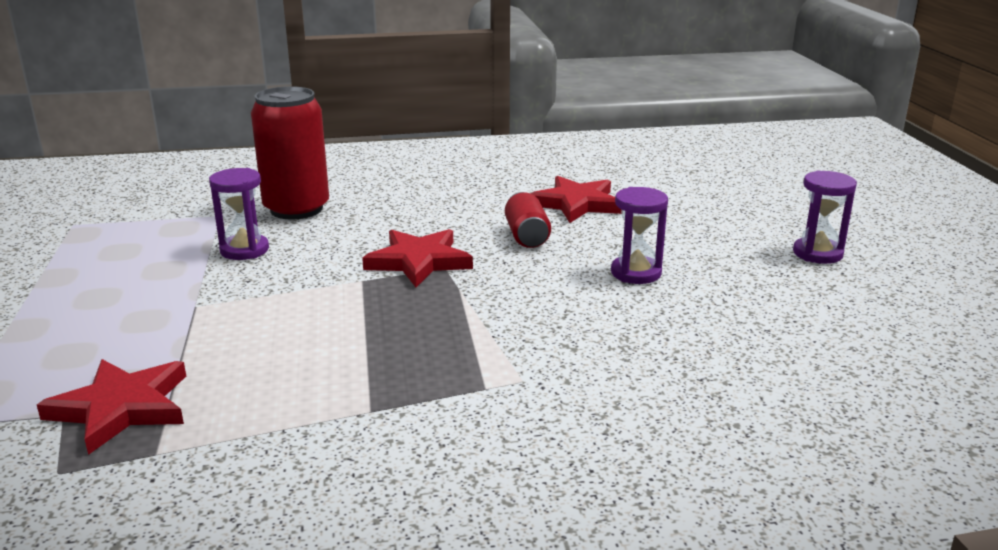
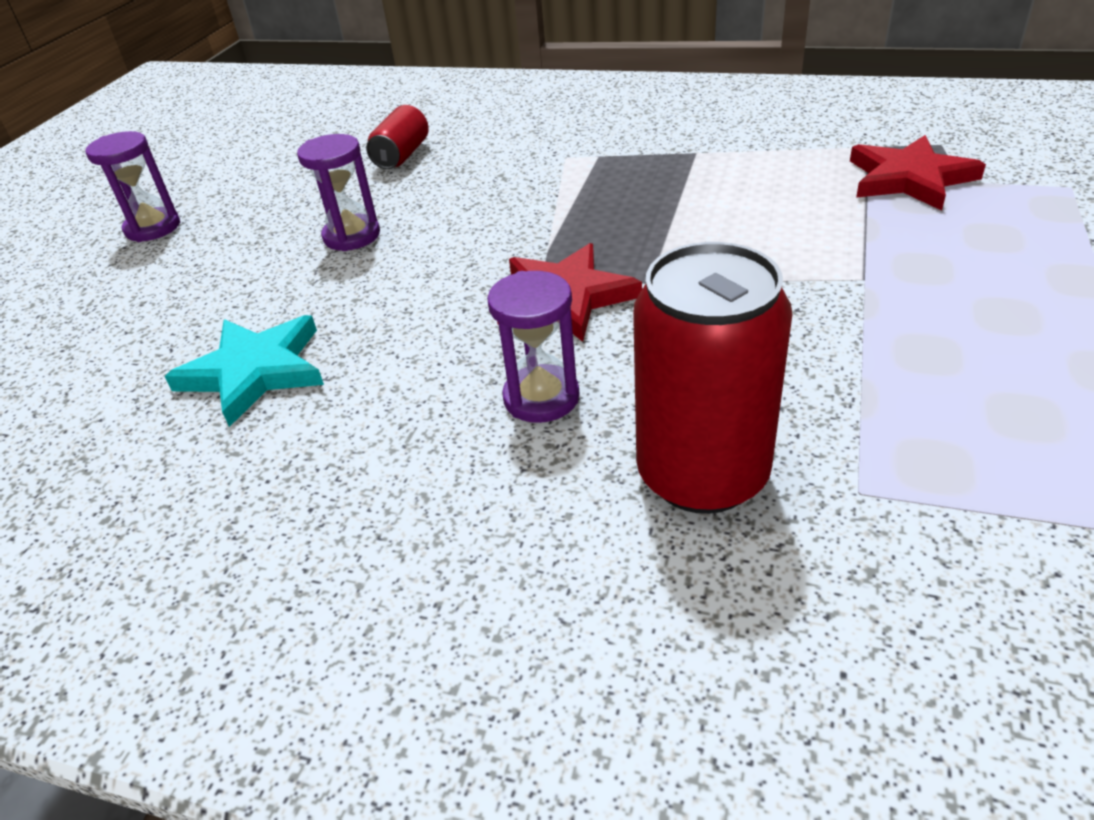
camera: 150 degrees left, 15 degrees up
purple hourglass [209,168,269,260] -> purple hourglass moved to [487,271,580,423]
red can [505,192,551,248] -> red can moved to [366,105,429,169]
red star [530,176,622,223] -> turquoise star [164,315,324,427]

